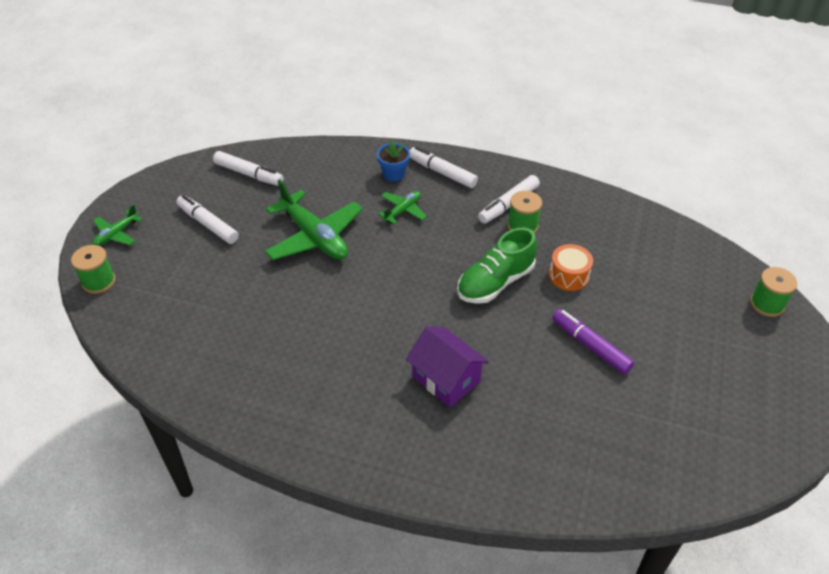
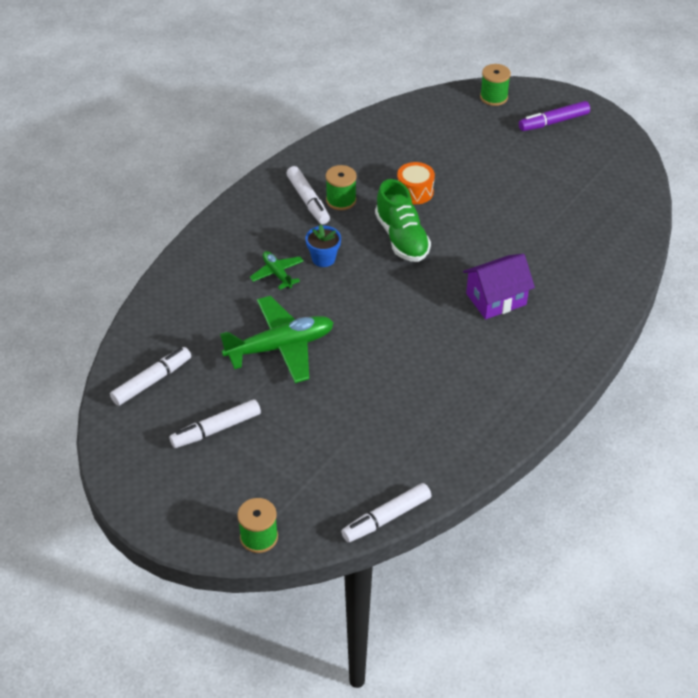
camera: 70 degrees left, 0 degrees up
green plane [93,204,143,246] -> none
blue flower pot [377,141,410,182] -> blue flower pot moved to [305,224,341,267]
white marker [410,147,478,188] -> white marker moved to [341,483,431,543]
purple marker [552,309,634,375] -> purple marker moved to [519,101,590,131]

